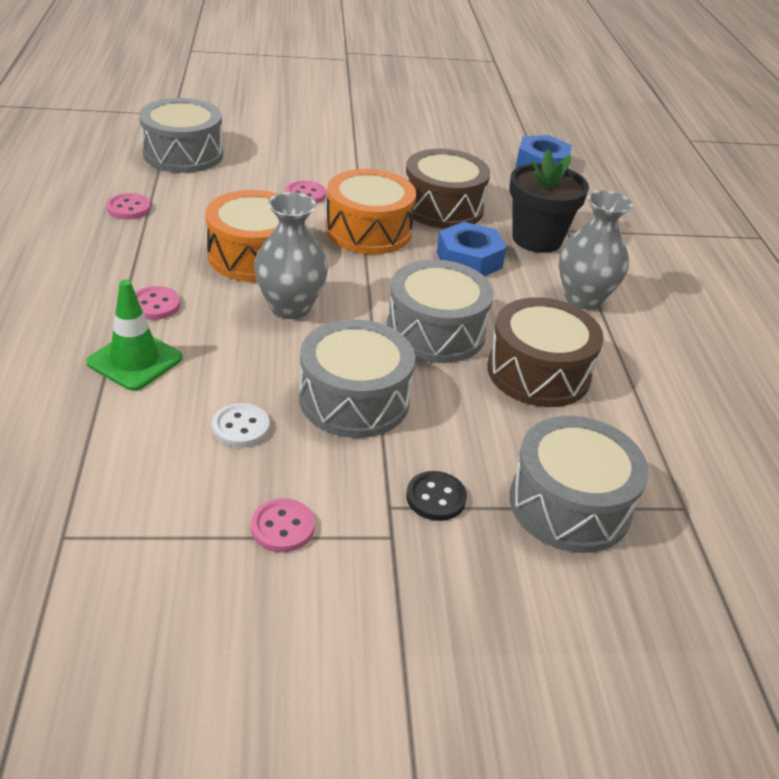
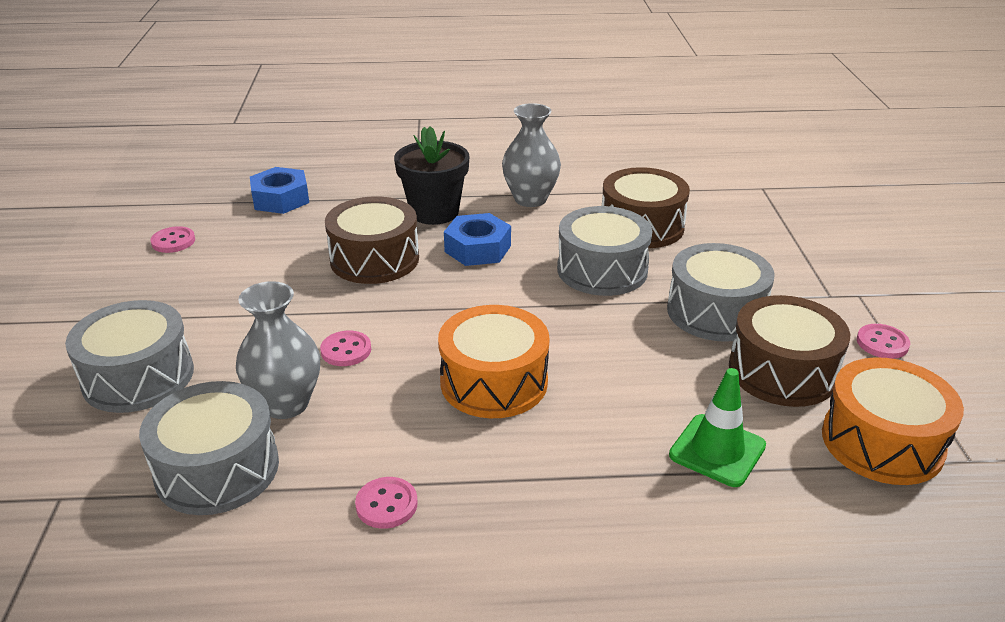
camera: 85 degrees left, 5 degrees down
pink button [135,286,180,320] -> pink button moved to [150,226,195,253]
white button [212,403,270,447] -> brown drum [729,295,850,407]
grey vase [254,192,328,319] -> grey vase moved to [236,281,320,419]
orange drum [326,169,416,254] -> orange drum moved to [822,357,964,485]
black button [406,471,467,521] -> none
grey drum [510,416,649,553] -> grey drum moved to [65,300,194,413]

